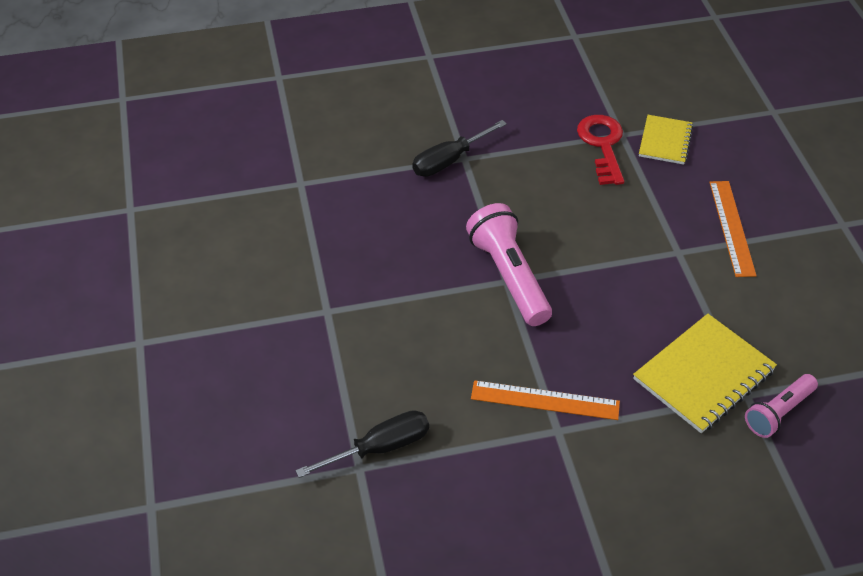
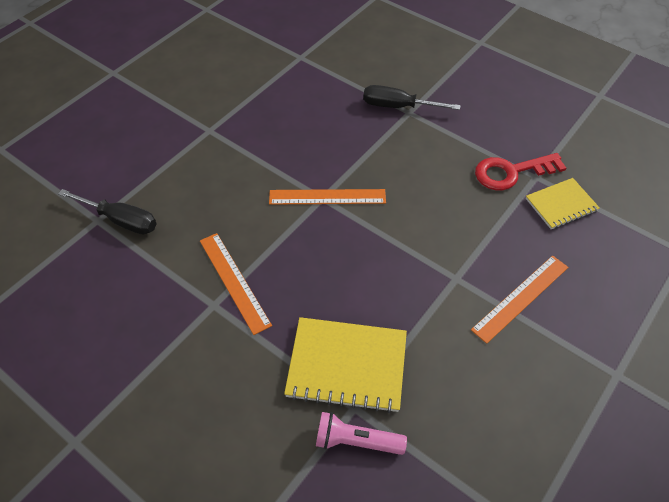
camera: 50 degrees right, 5 degrees up
pink flashlight [466,203,552,326] -> orange ruler [269,189,386,205]
red key [577,115,624,185] -> red key turned 150 degrees counterclockwise [475,153,566,190]

